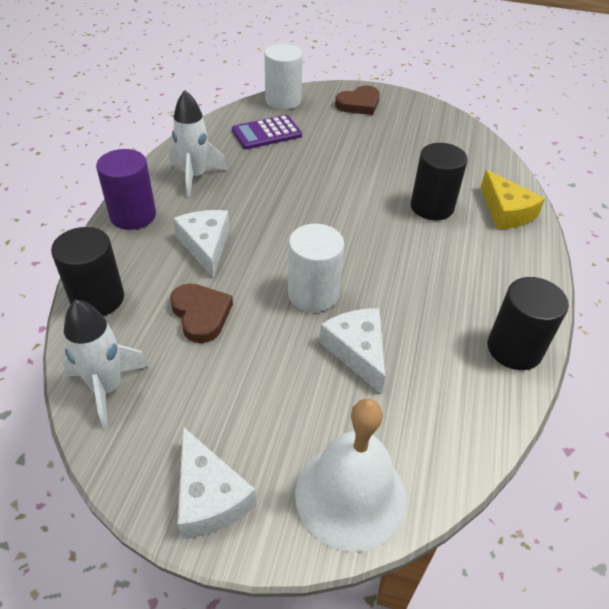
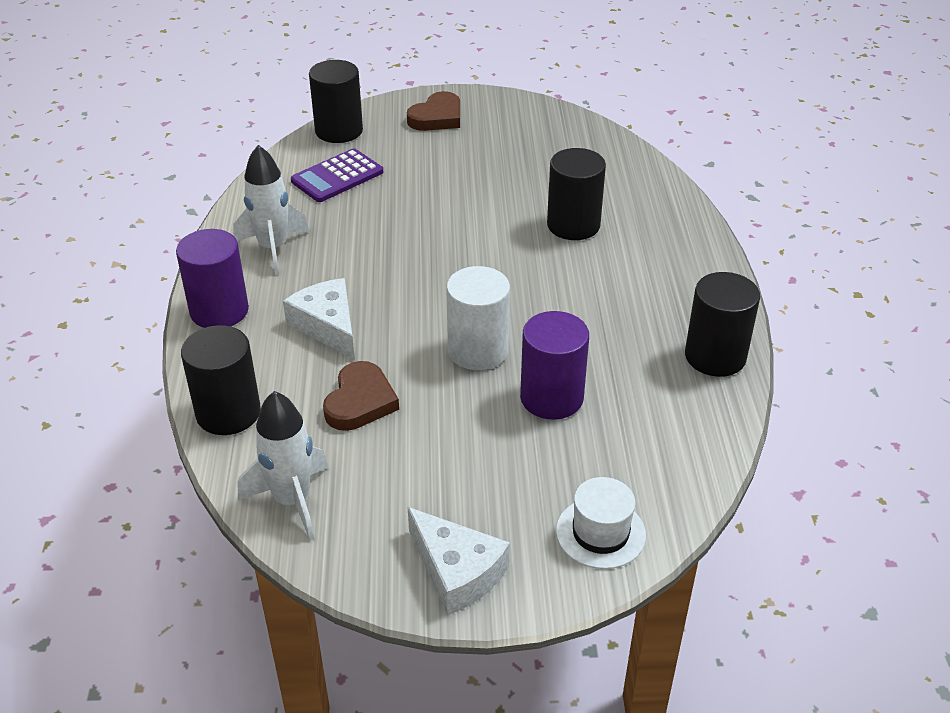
camera: 15 degrees left, 5 degrees down
brown heart [170,284,233,343] -> brown heart turned 60 degrees clockwise [323,361,399,431]
white cylinder [265,44,303,110] -> black cylinder [309,60,363,143]
white bell [295,399,407,552] -> white hat [556,477,646,569]
white cheese [319,308,385,394] -> purple cylinder [520,311,589,420]
yellow cheese [480,170,545,229] -> none

